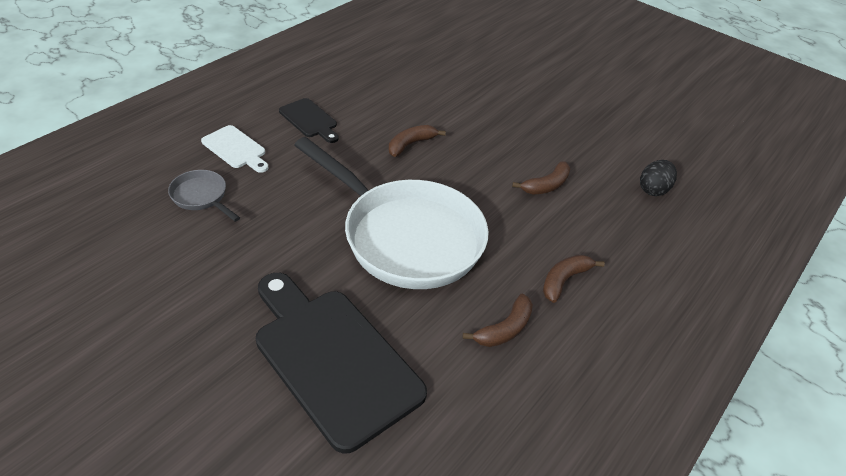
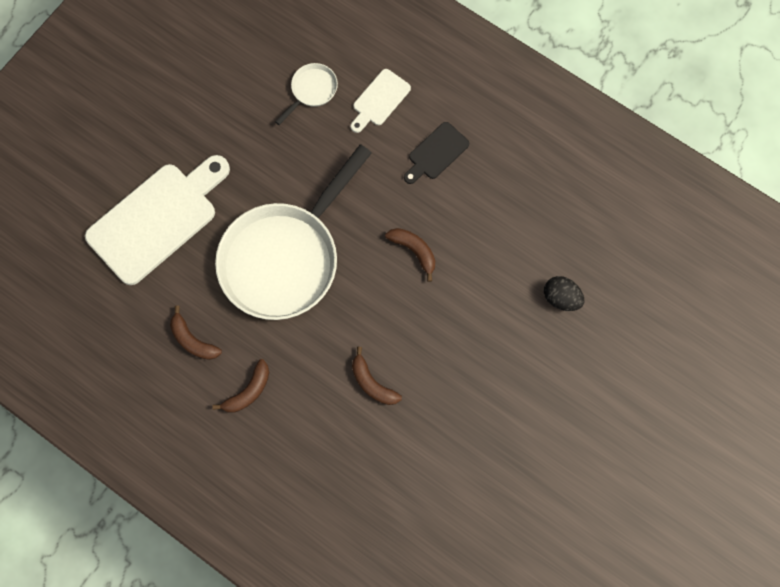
camera: 90 degrees right, 30 degrees up
grey pan [168,170,240,222] -> white pan [275,63,338,125]
black cutting board [256,273,427,454] -> white cutting board [85,155,230,285]
brown banana [543,255,605,303] -> brown banana turned 90 degrees clockwise [212,359,269,413]
black egg [640,160,677,196] -> black egg moved to [544,276,584,311]

